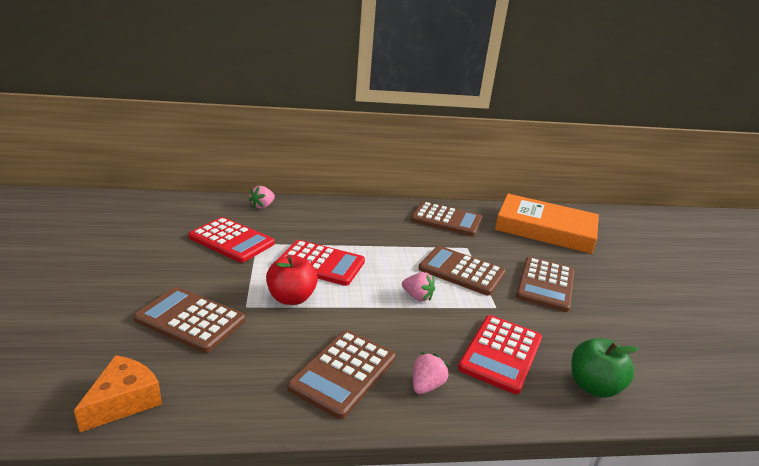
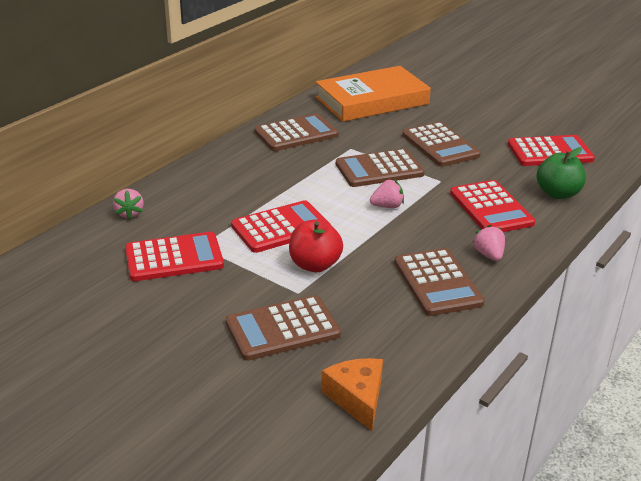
camera: 45 degrees left, 5 degrees up
none -> red calculator [508,135,595,166]

